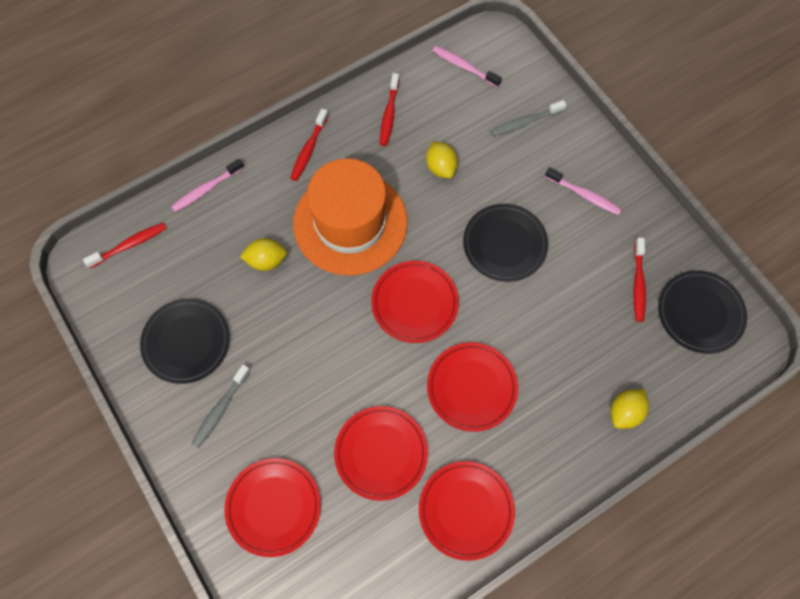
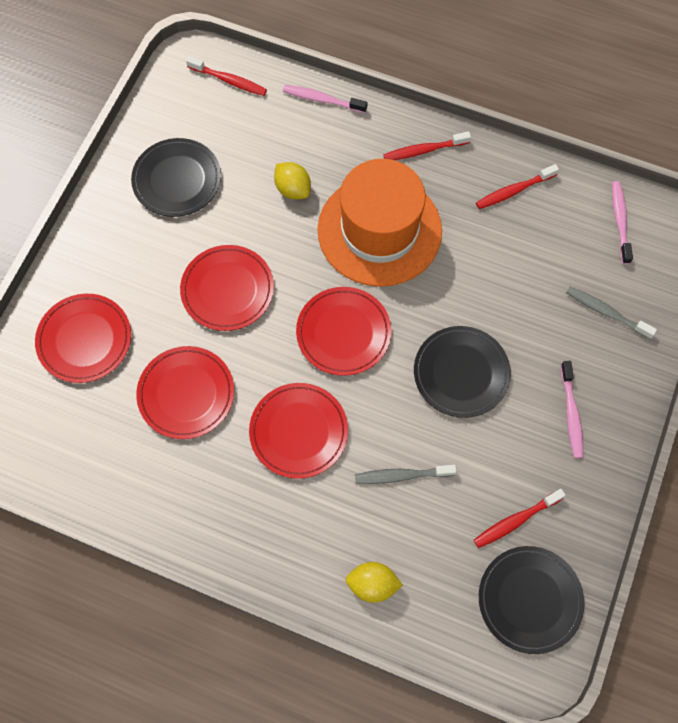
camera: 55 degrees right, 0 degrees up
grey toothbrush [192,364,251,448] -> grey toothbrush moved to [355,465,457,484]
red plate [419,461,515,561] -> red plate moved to [180,245,274,331]
yellow lemon [426,142,458,178] -> none

